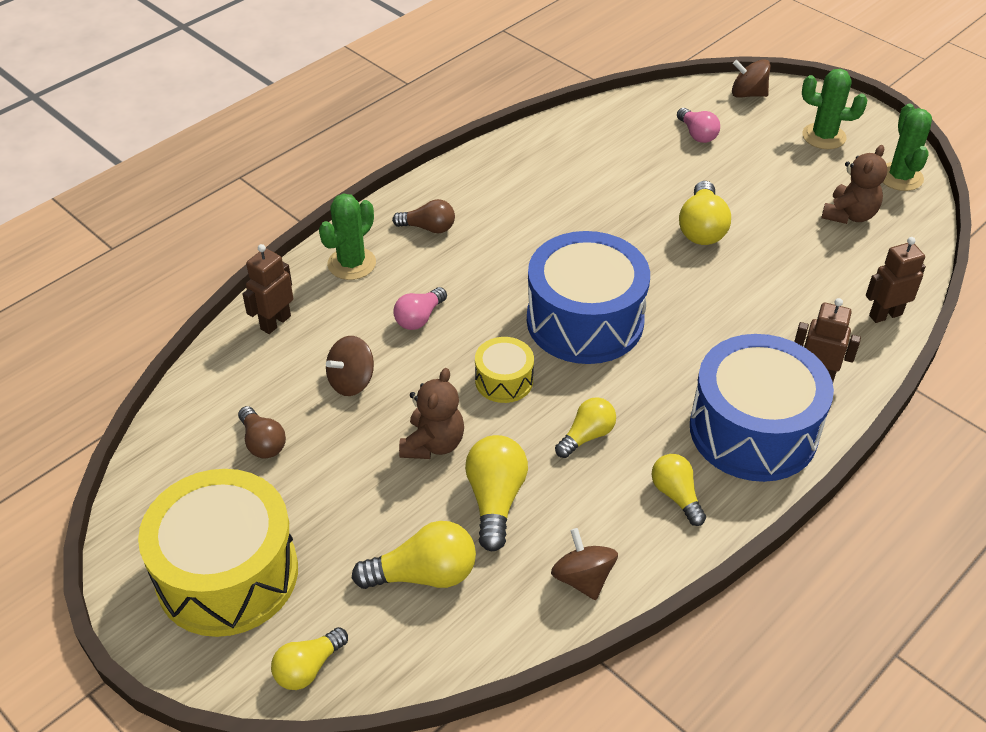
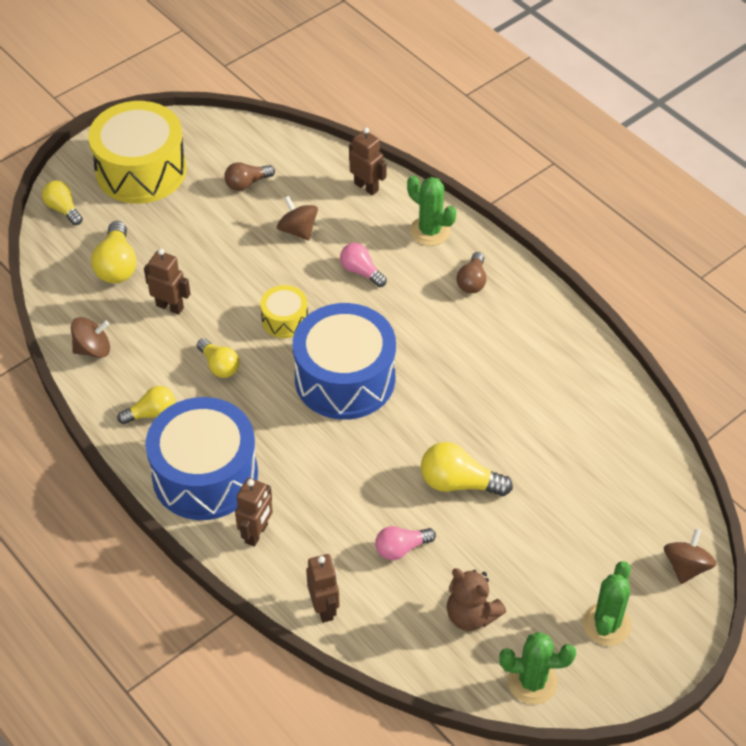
camera: 95 degrees right, 5 degrees up
brown teddy bear [399,368,464,459] -> none
yellow light bulb [465,435,528,552] -> brown robot [144,249,190,315]
pink light bulb [677,108,720,143] -> pink light bulb moved to [375,526,436,560]

